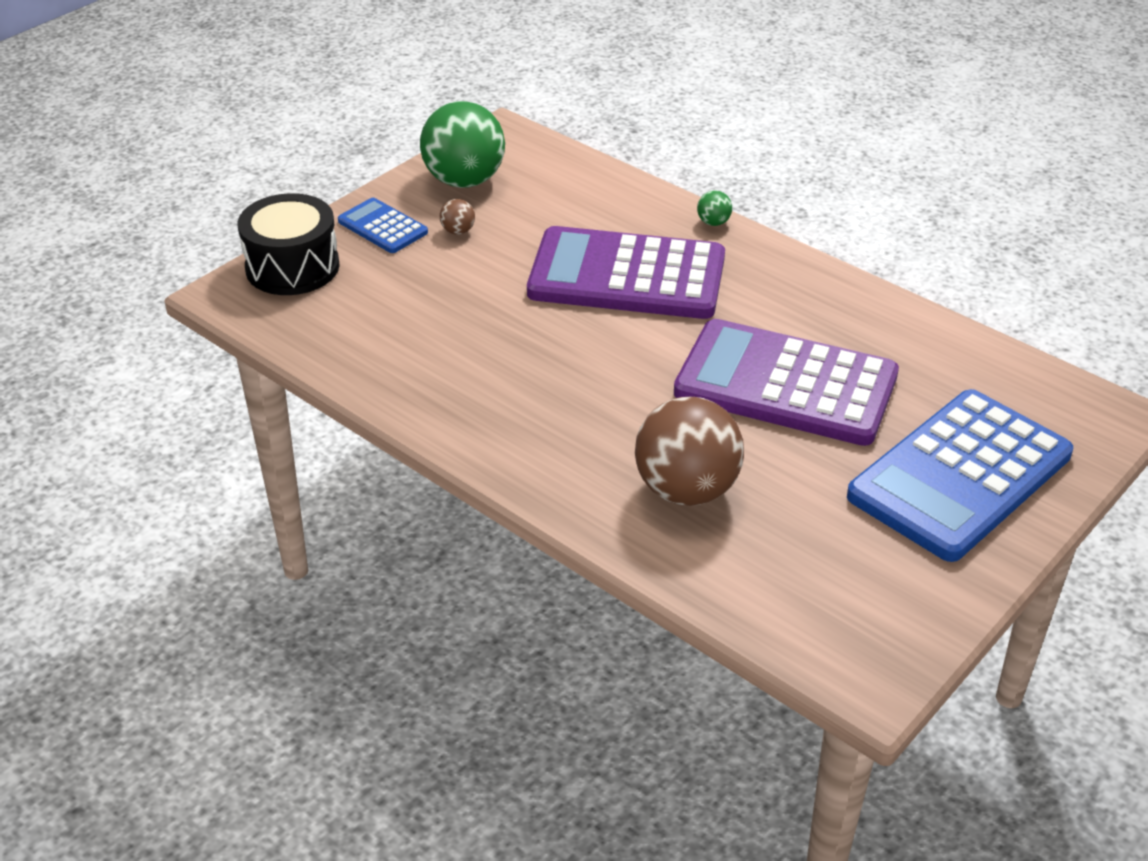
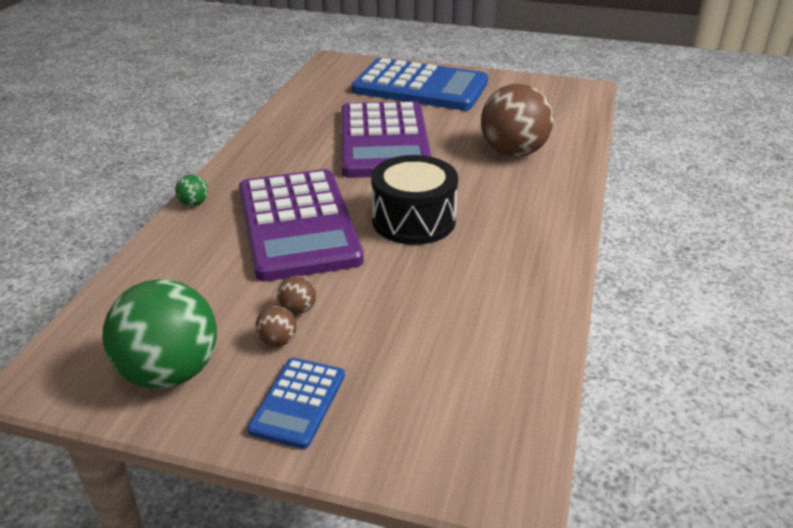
camera: 115 degrees left, 5 degrees down
black drum [238,193,340,295] -> black drum moved to [371,155,458,245]
none -> brown ball [277,276,316,314]

